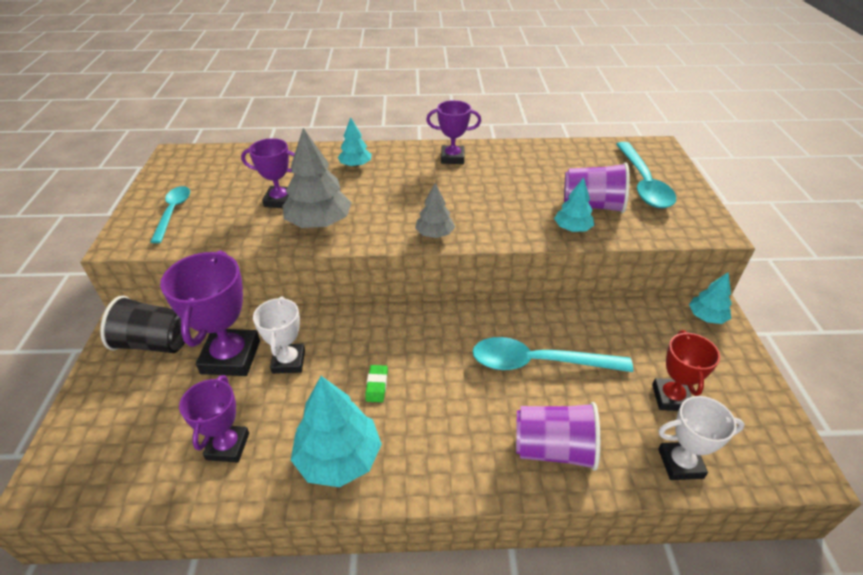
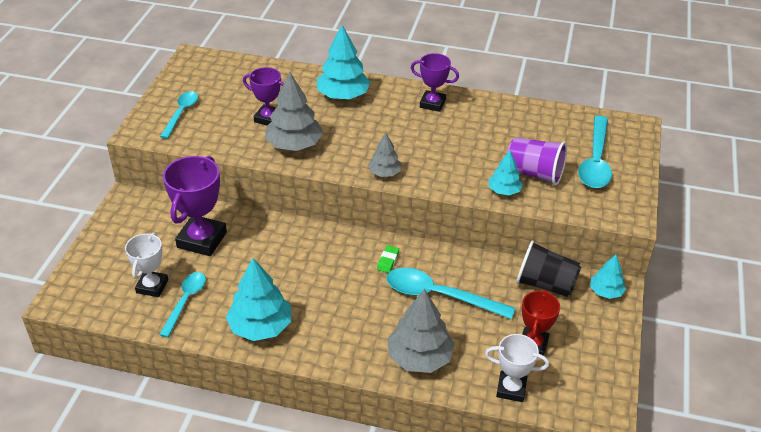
camera: 15 degrees right, 0 degrees up
black cup [100,296,185,353] -> black cup moved to [516,241,581,297]
purple trophy [179,375,249,463] -> turquoise spoon [159,272,206,338]
white trophy [253,296,305,374] -> white trophy moved to [125,233,168,297]
turquoise tree [338,118,371,167] -> turquoise tree [317,25,371,99], size x1.75
green eraser [365,365,388,402] -> green eraser moved to [377,245,399,273]
purple cup [516,402,600,471] -> grey tree [387,289,455,373]

